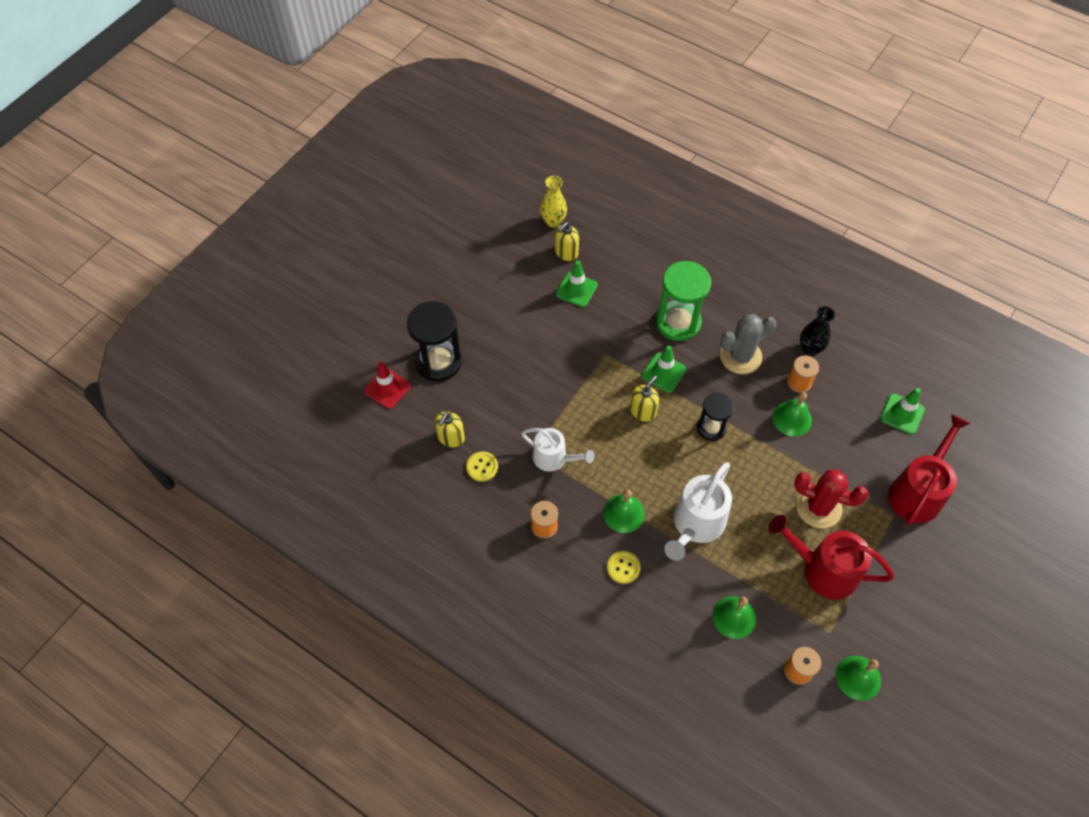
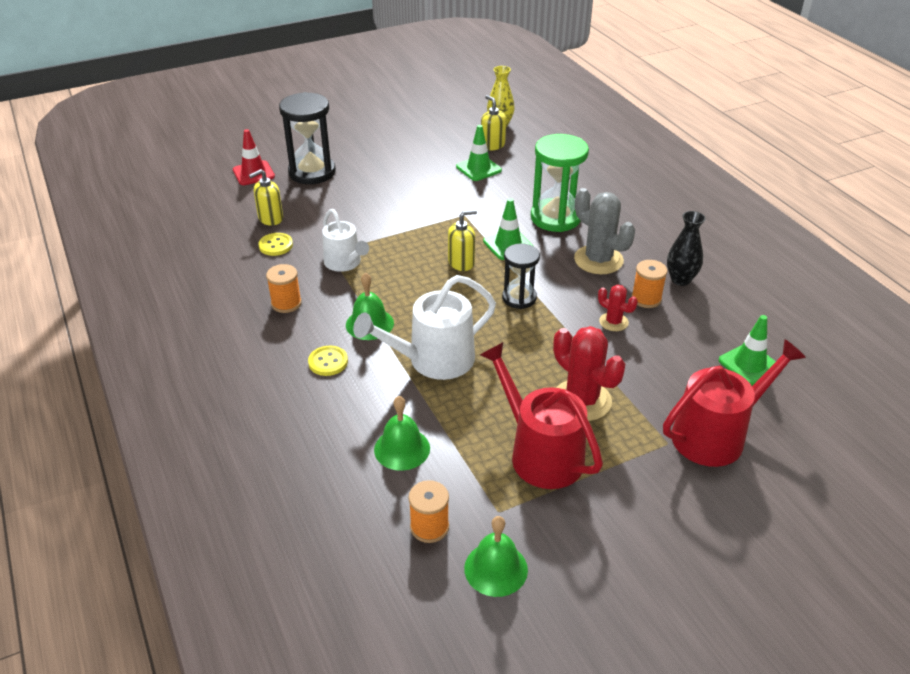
camera: 30 degrees right, 20 degrees down
yellow soap dispenser [555,222,579,261] -> yellow soap dispenser turned 75 degrees clockwise [481,95,506,150]
grey cactus [720,314,777,374] -> grey cactus turned 45 degrees clockwise [574,188,635,274]
green bell [772,392,812,436] -> red cactus [598,285,638,331]

